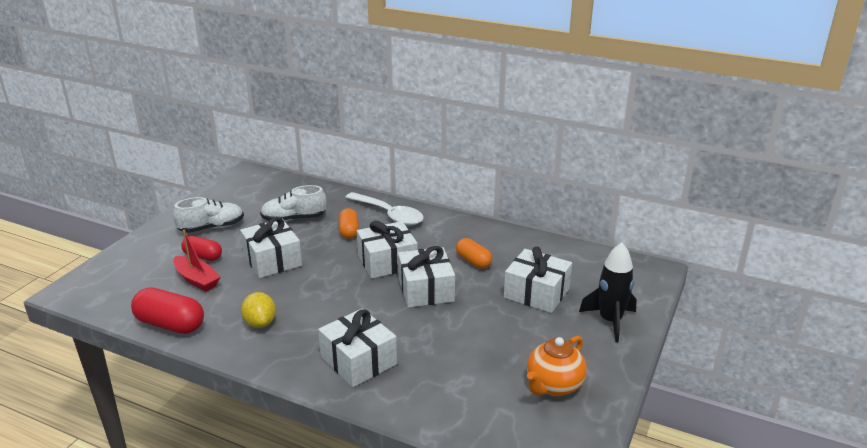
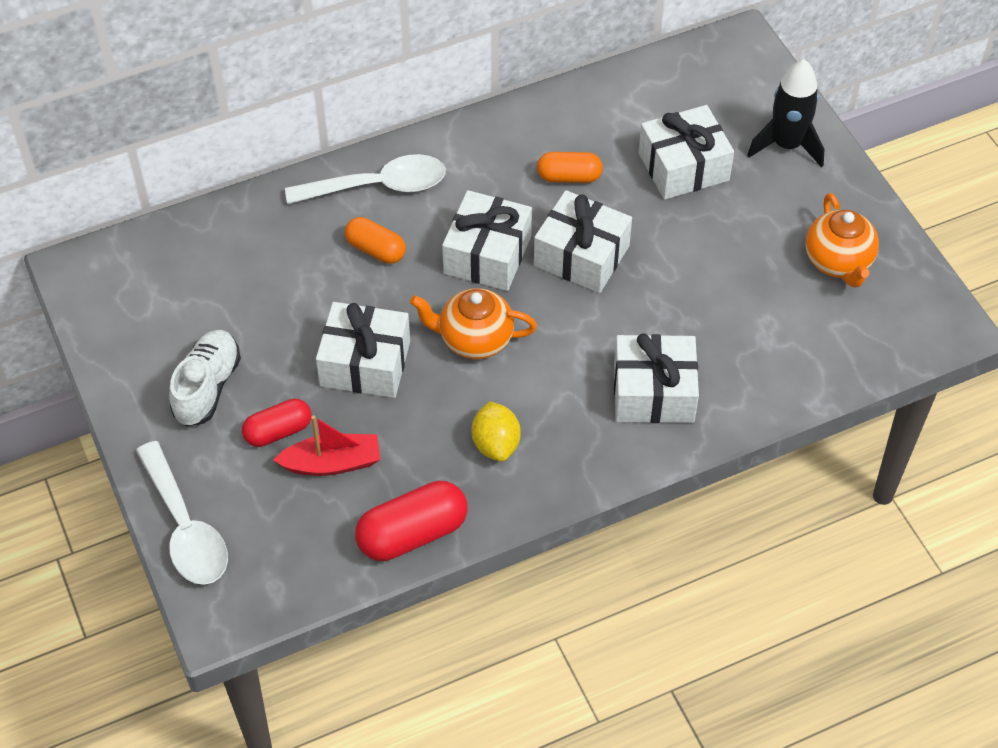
camera: 50 degrees left, 25 degrees up
yellow lemon [241,292,276,328] -> yellow lemon turned 60 degrees clockwise [472,401,521,462]
white shoe [260,185,326,222] -> none
none -> white spoon [136,441,228,585]
none -> orange teapot [410,288,537,359]

